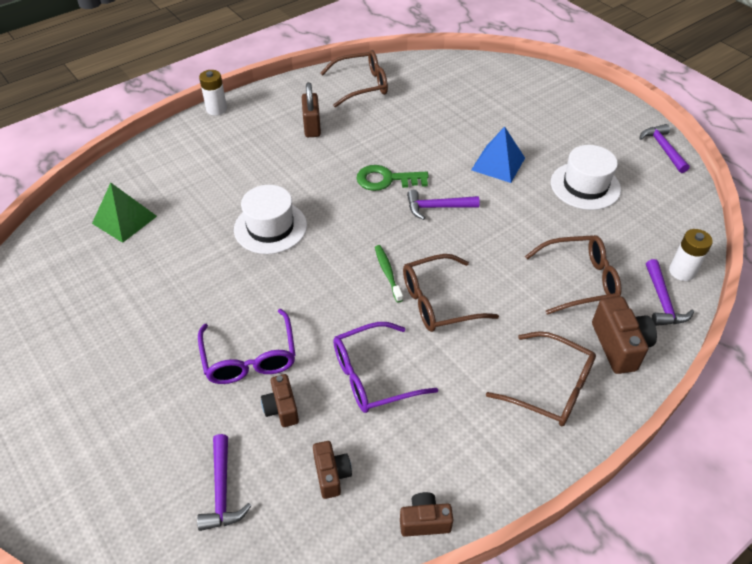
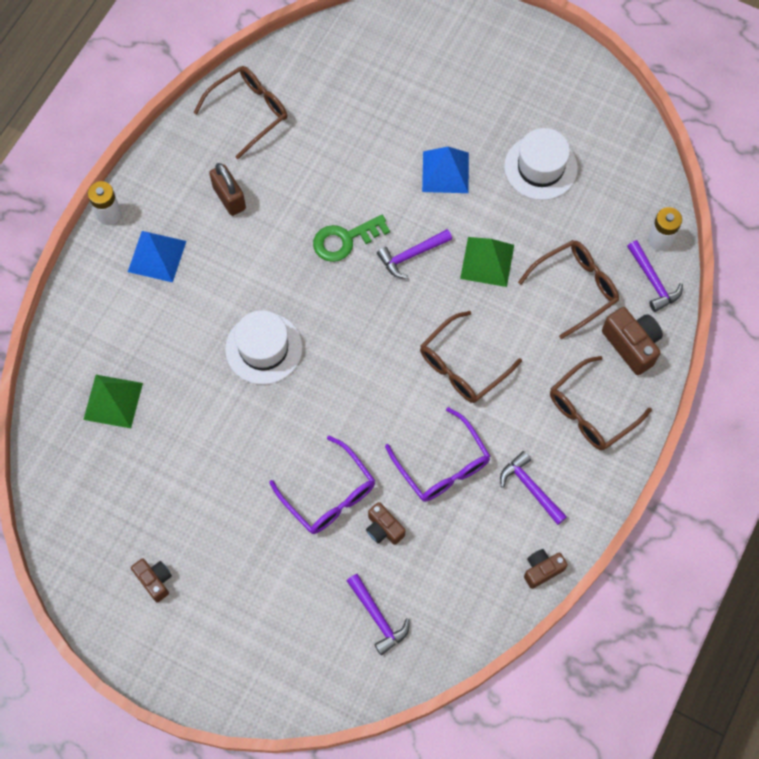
camera: 25 degrees left, 20 degrees up
brown camera [313,441,352,499] -> brown camera moved to [131,559,172,602]
purple glasses [333,322,438,413] -> purple glasses turned 75 degrees counterclockwise [385,407,491,502]
green toothbrush [375,245,403,303] -> none
brown glasses [486,331,596,426] -> brown glasses turned 135 degrees clockwise [550,356,652,450]
purple hammer [639,124,690,173] -> purple hammer moved to [500,451,567,525]
none -> blue pyramid [128,231,186,282]
none -> green pyramid [460,237,514,287]

